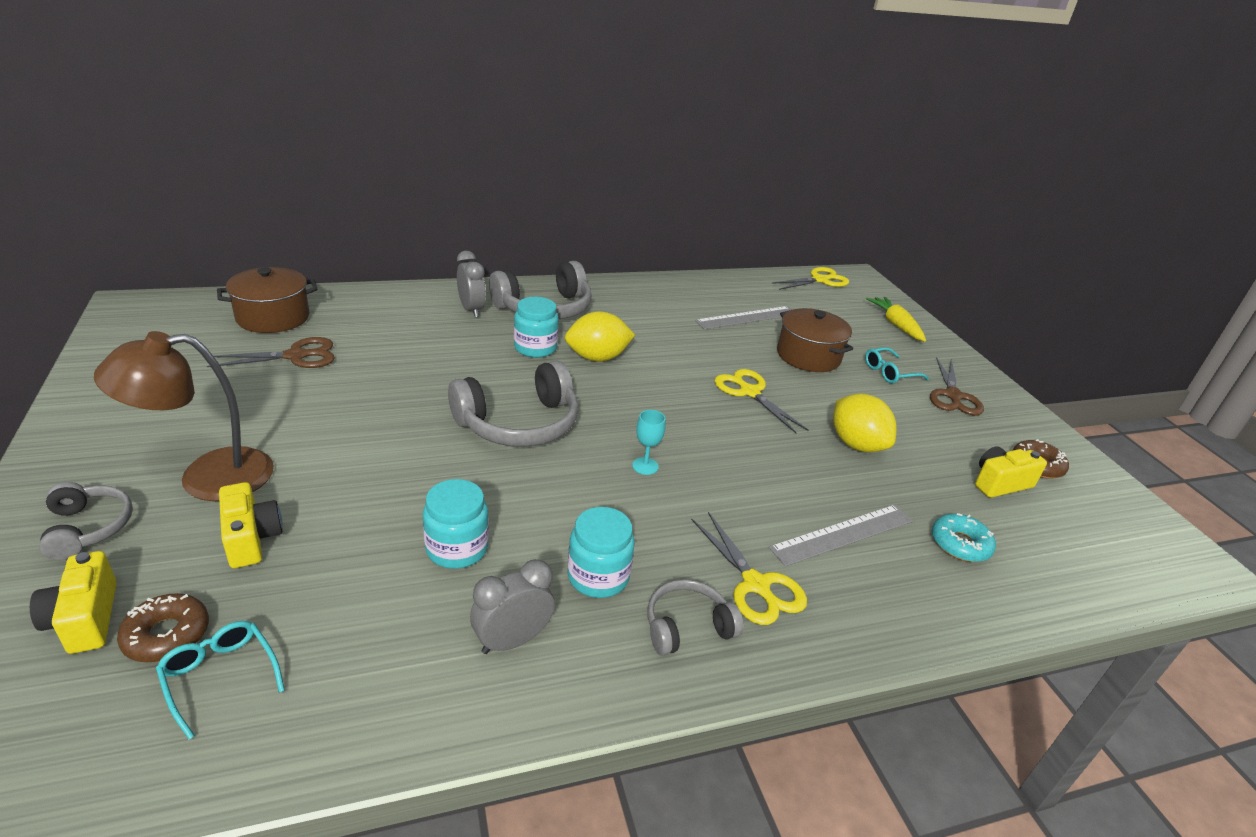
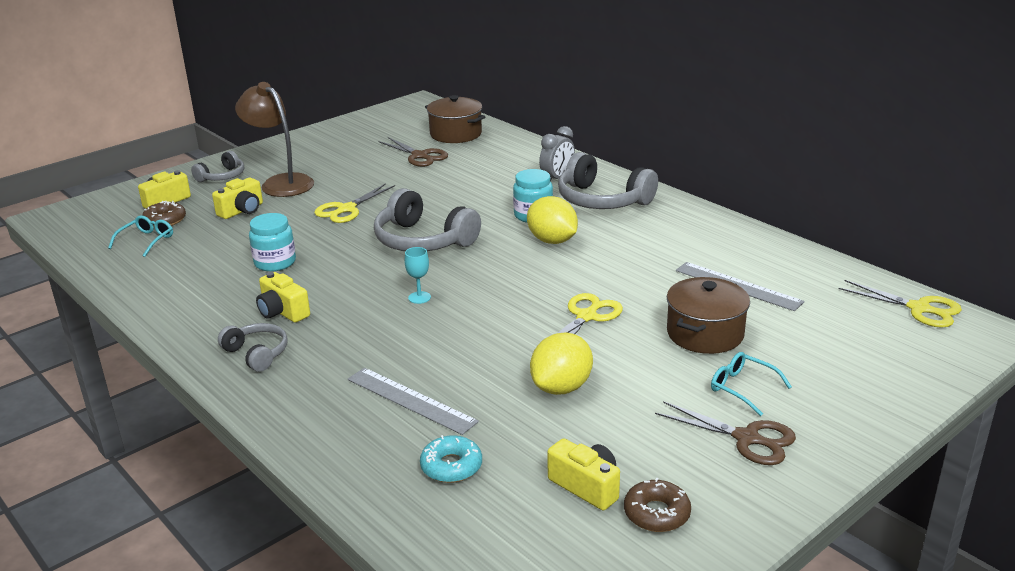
camera: 70 degrees right, 5 degrees down
grey clock [470,559,555,654] -> none
turquoise jar [567,507,635,598] -> yellow camera [256,272,310,323]
yellow scissors [691,512,807,625] -> yellow scissors moved to [314,183,395,223]
yellow carrot [866,297,926,342] -> none
brown scissors [930,357,984,416] -> brown scissors turned 135 degrees counterclockwise [655,401,796,465]

